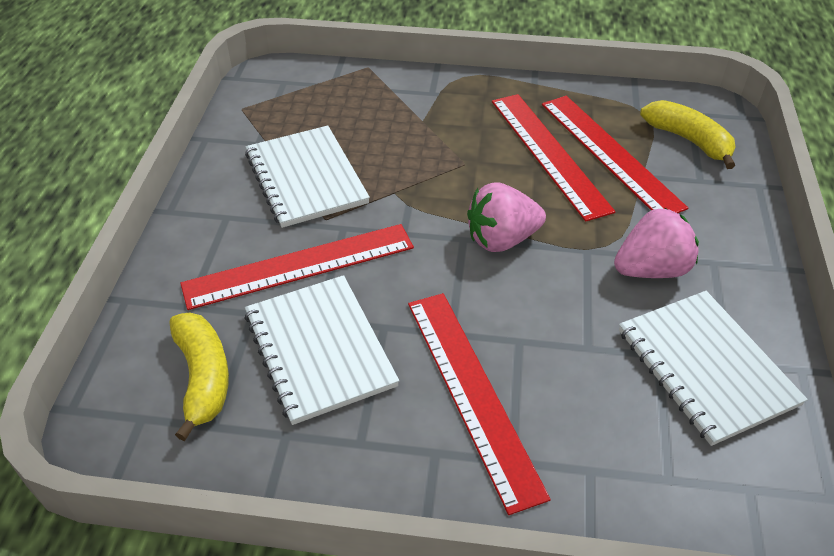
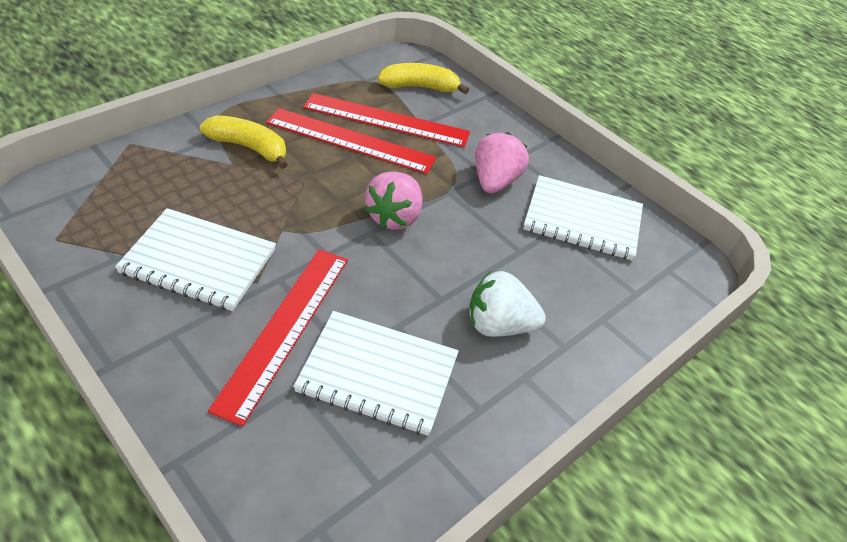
camera: 55 degrees left, 0 degrees up
yellow banana [170,312,229,441] -> yellow banana moved to [200,115,288,169]
red ruler [408,293,551,515] -> white strawberry [469,271,546,337]

